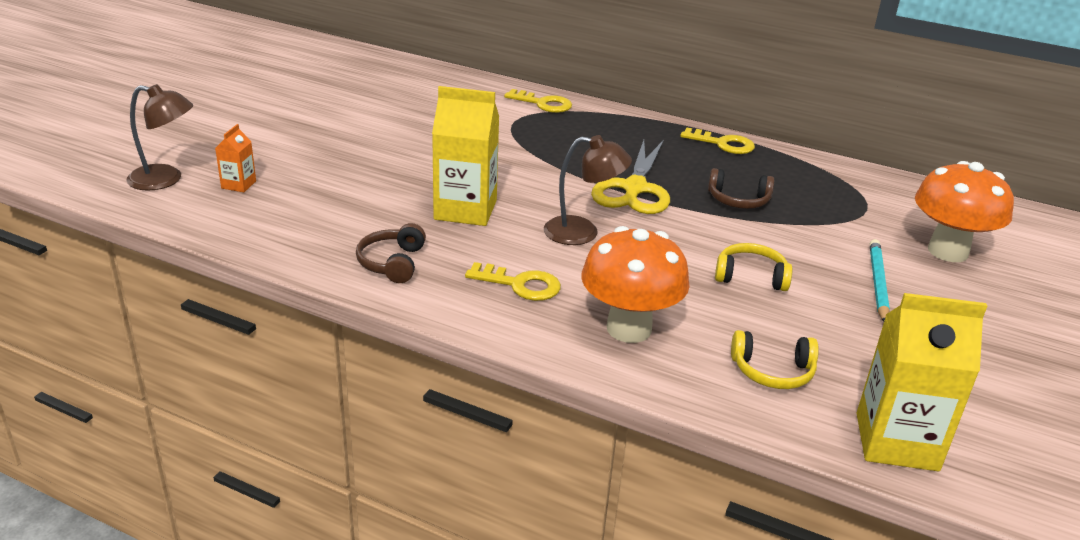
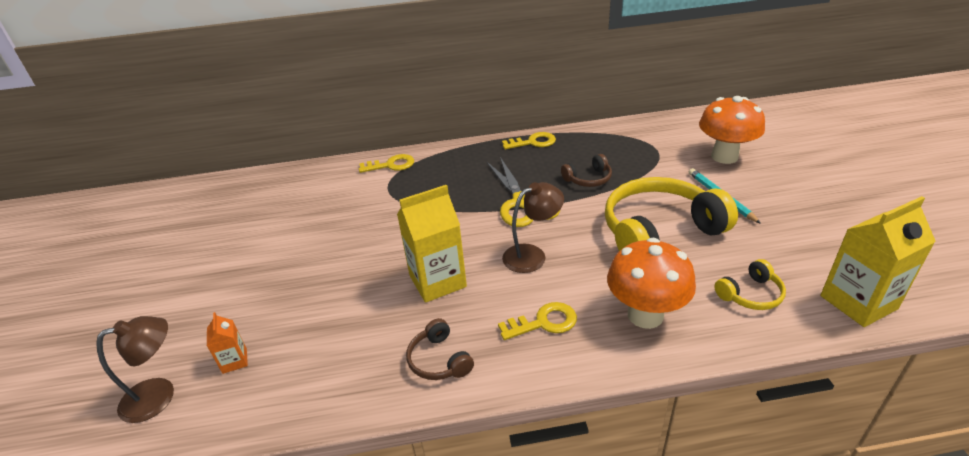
camera: 30 degrees left, 5 degrees up
yellow headphones [715,243,793,291] -> yellow headphones [605,177,738,251], size x2.17

